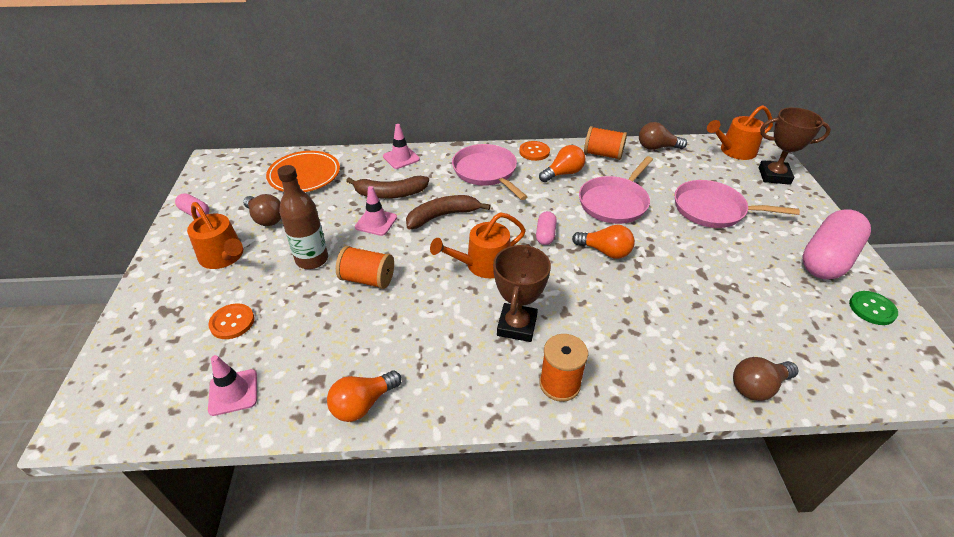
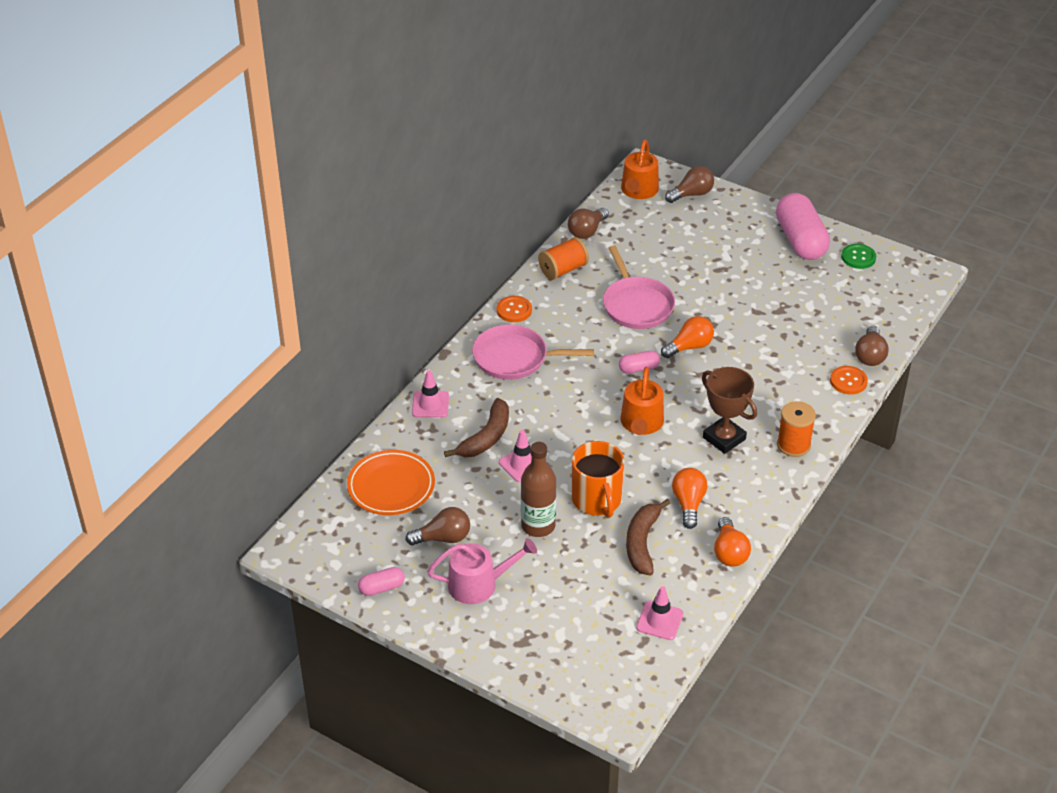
camera: 55 degrees left, 0 degrees up
orange watering can [187,202,243,269] -> pink watering can [427,538,537,604]
orange button [208,303,254,339] -> orange button moved to [830,366,868,394]
orange spool [336,246,394,289] -> orange mug [572,441,624,518]
brown banana [406,195,491,229] -> brown banana moved to [626,499,671,576]
pink capsule [536,211,557,245] -> pink capsule turned 60 degrees counterclockwise [619,351,660,374]
orange light bulb [539,145,585,182] -> orange light bulb moved to [672,468,707,529]
pink pan [675,180,800,228] -> none
brown trophy [759,107,831,185] -> brown light bulb [665,166,714,203]

